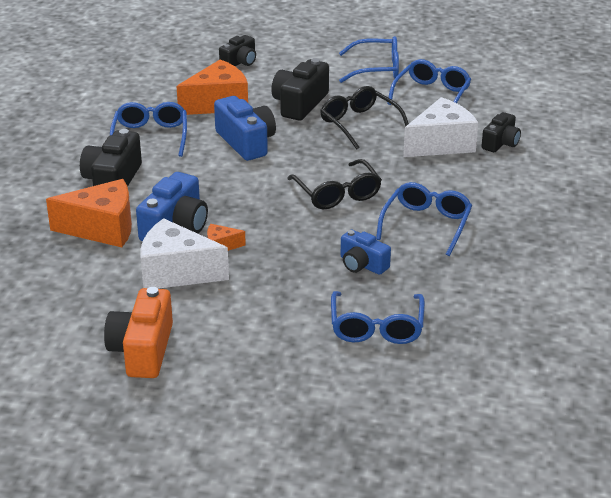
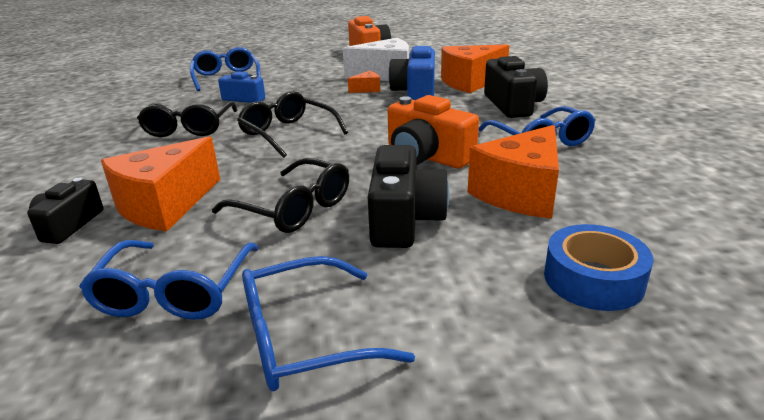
camera: 160 degrees right, 5 degrees down
blue camera [214,96,276,161] -> orange camera [388,95,479,169]
black camera [219,35,256,66] -> blue tape [544,224,654,311]
blue glasses [376,182,472,256] -> black glasses [137,101,237,137]
white cheese [403,97,478,157] -> orange cheese [101,136,220,231]

